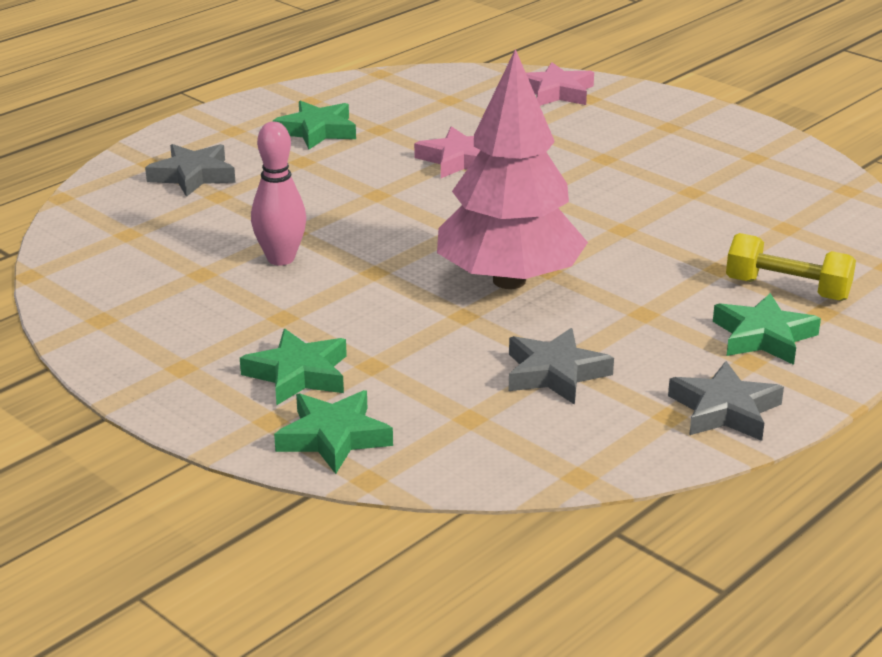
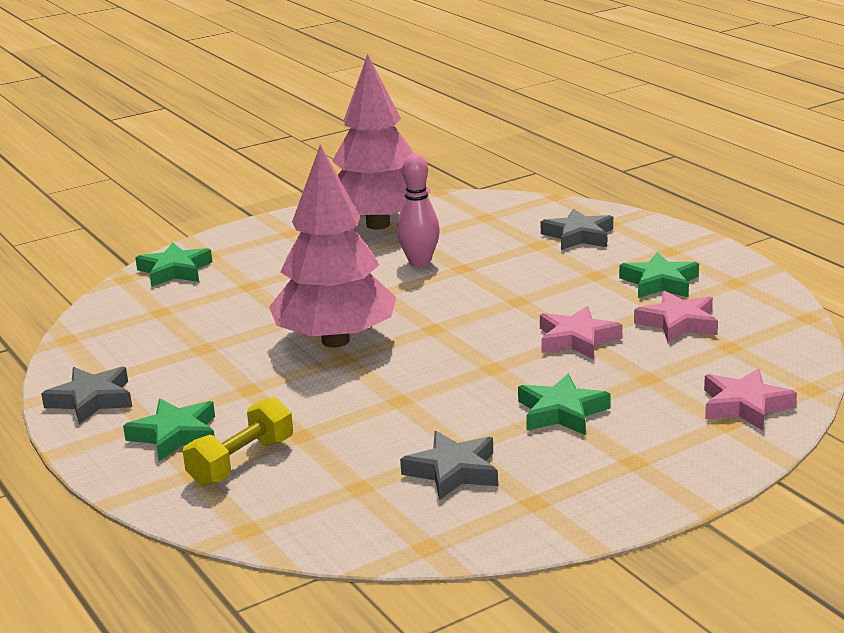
camera: 105 degrees right, 5 degrees down
green star [240,329,347,405] -> green star moved to [518,374,611,435]
grey star [508,328,614,405] -> grey star moved to [400,431,498,500]
none -> pink tree [332,54,431,230]
none -> pink star [634,291,718,342]

